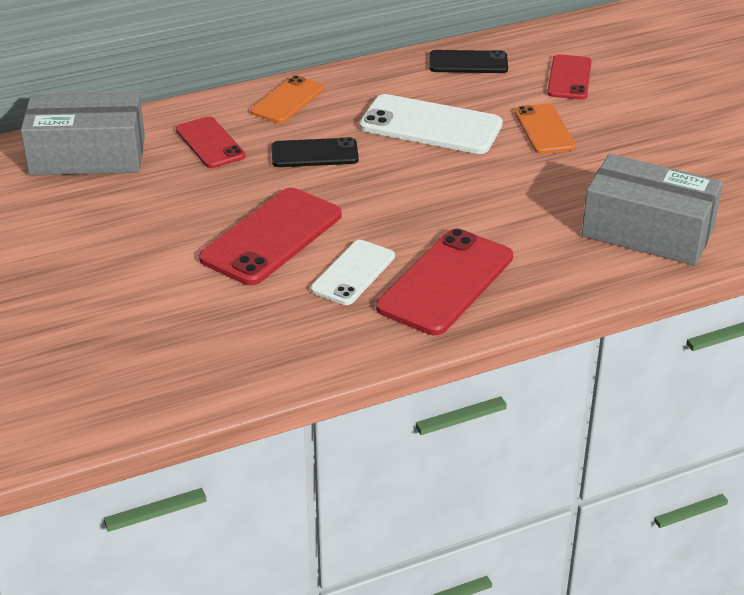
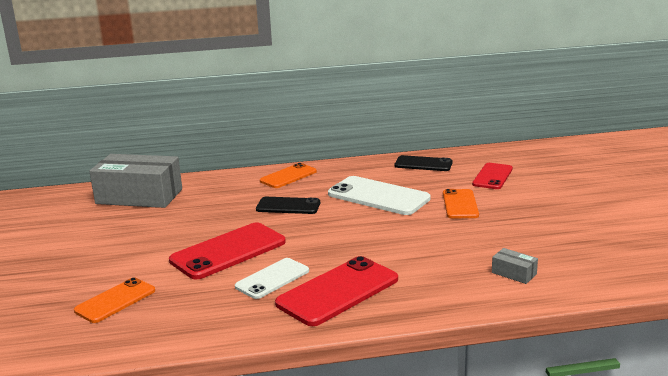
camera: 15 degrees right, 15 degrees down
red phone [176,116,245,168] -> none
grey box [582,154,723,266] -> grey box [492,248,538,284], size x0.41
none -> orange phone [74,277,155,323]

